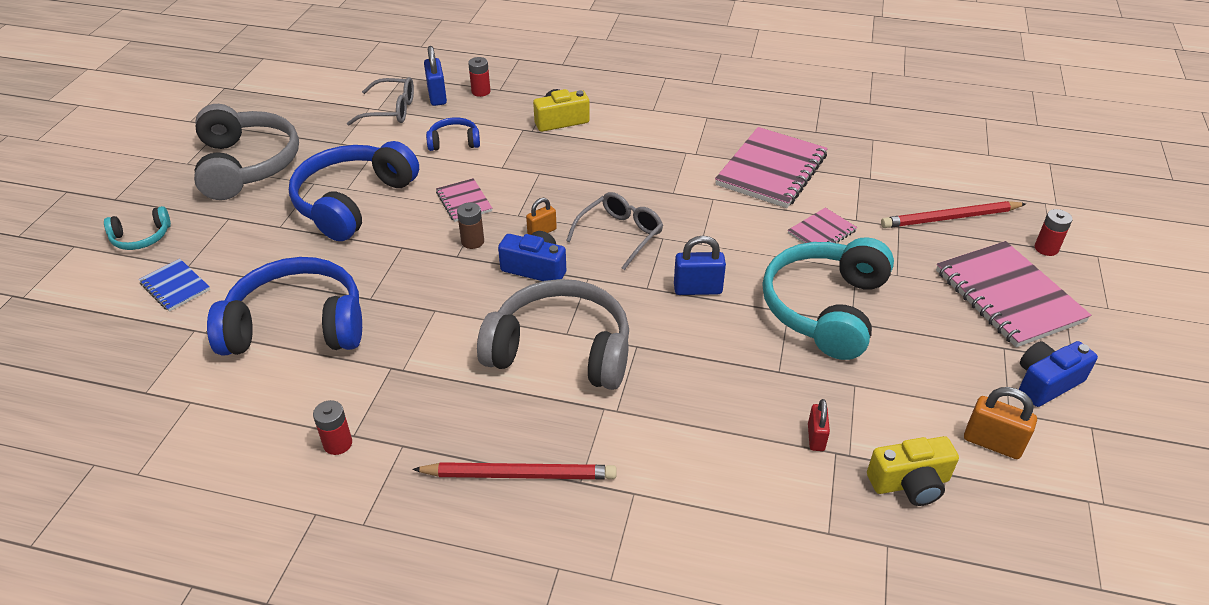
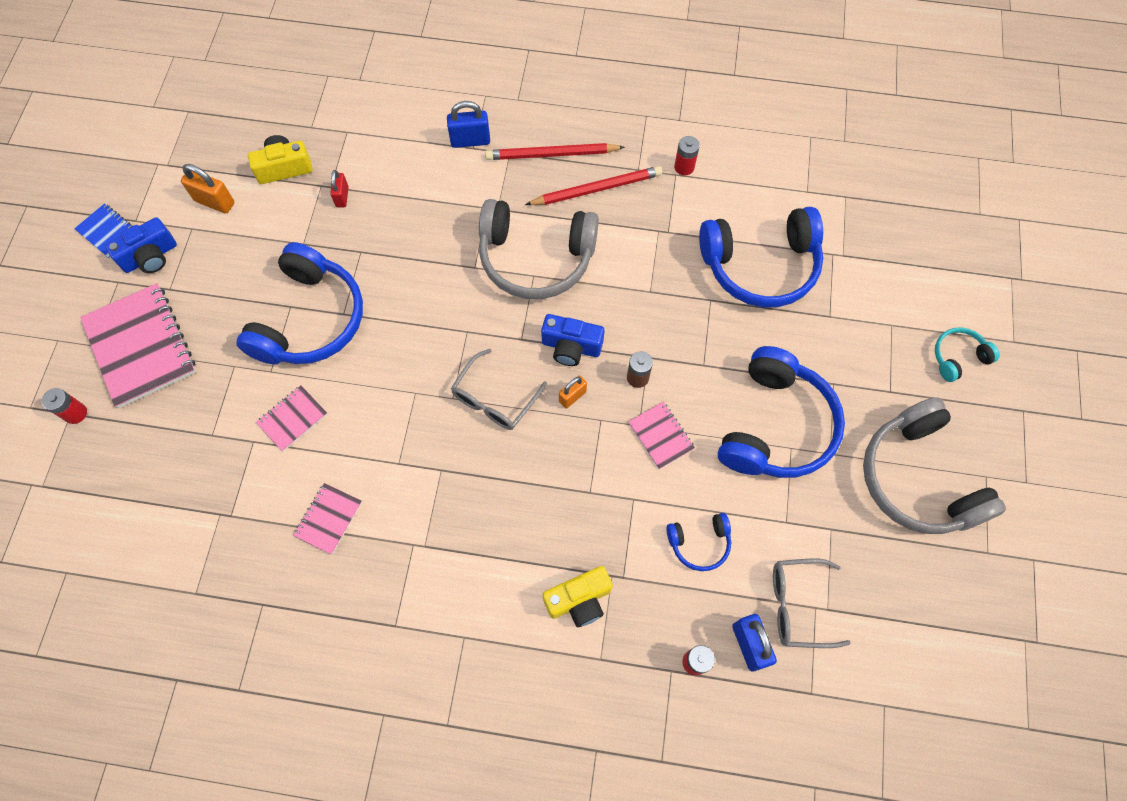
camera: 175 degrees right, 25 degrees up
blue notebook [139,259,210,312] -> blue notebook moved to [74,204,133,259]
blue padlock [674,235,726,295] -> blue padlock moved to [447,101,490,148]
pink notebook [715,127,828,208] -> pink notebook [293,483,362,554], size x0.50
turquoise headphones [762,237,894,360] -> blue headphones [236,242,363,364]
red pencil [881,201,1026,228] -> red pencil moved to [525,166,662,205]

